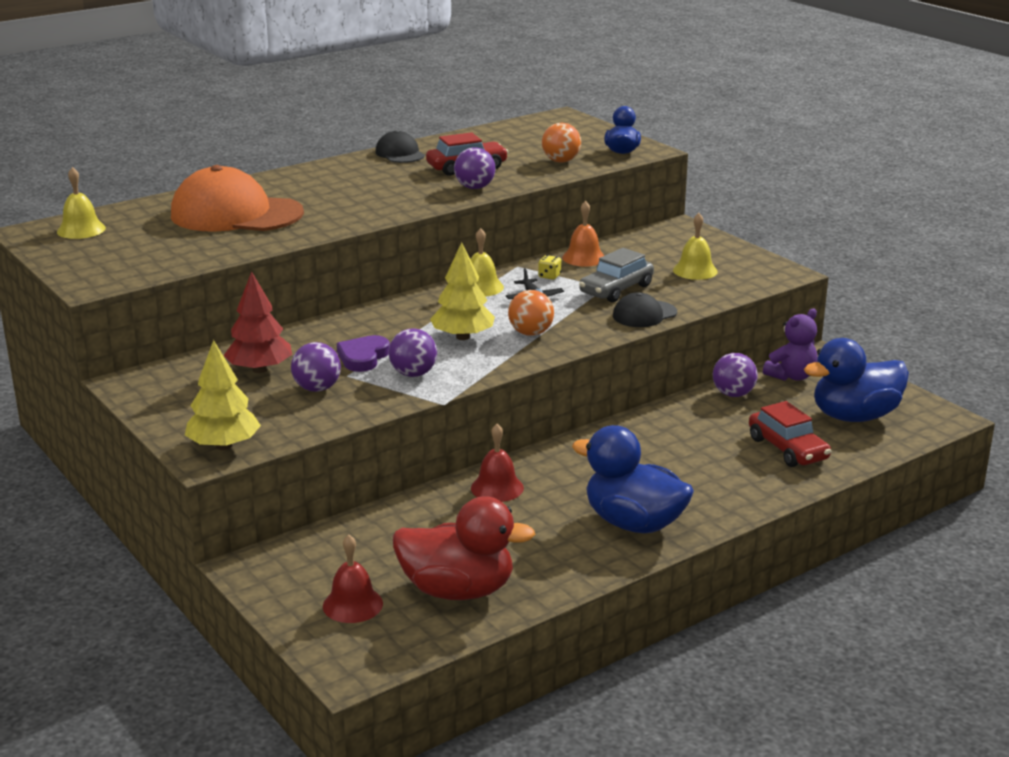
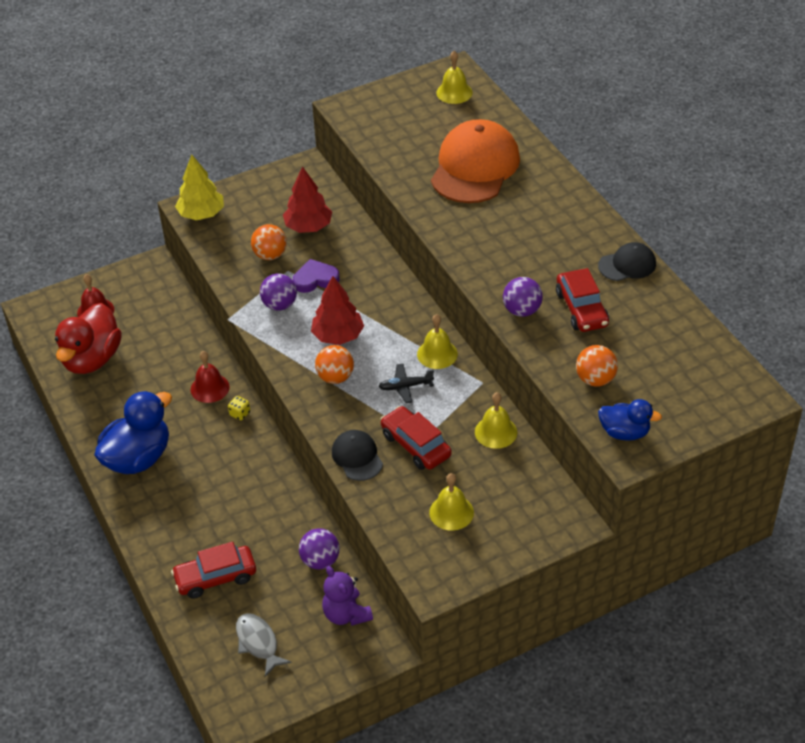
camera: 100 degrees right, 20 degrees up
purple ball [291,342,341,392] -> orange ball [251,224,287,260]
purple heart [337,335,390,372] -> purple heart turned 45 degrees counterclockwise [293,259,340,293]
yellow tree [430,242,495,340] -> red tree [311,276,364,345]
yellow dice [538,255,561,280] -> yellow dice moved to [228,396,250,420]
orange bell [562,201,604,267] -> yellow bell [475,392,517,449]
grey car [579,248,654,302] -> red car [380,406,452,470]
blue duck [804,338,909,422] -> grey fish [236,613,292,677]

